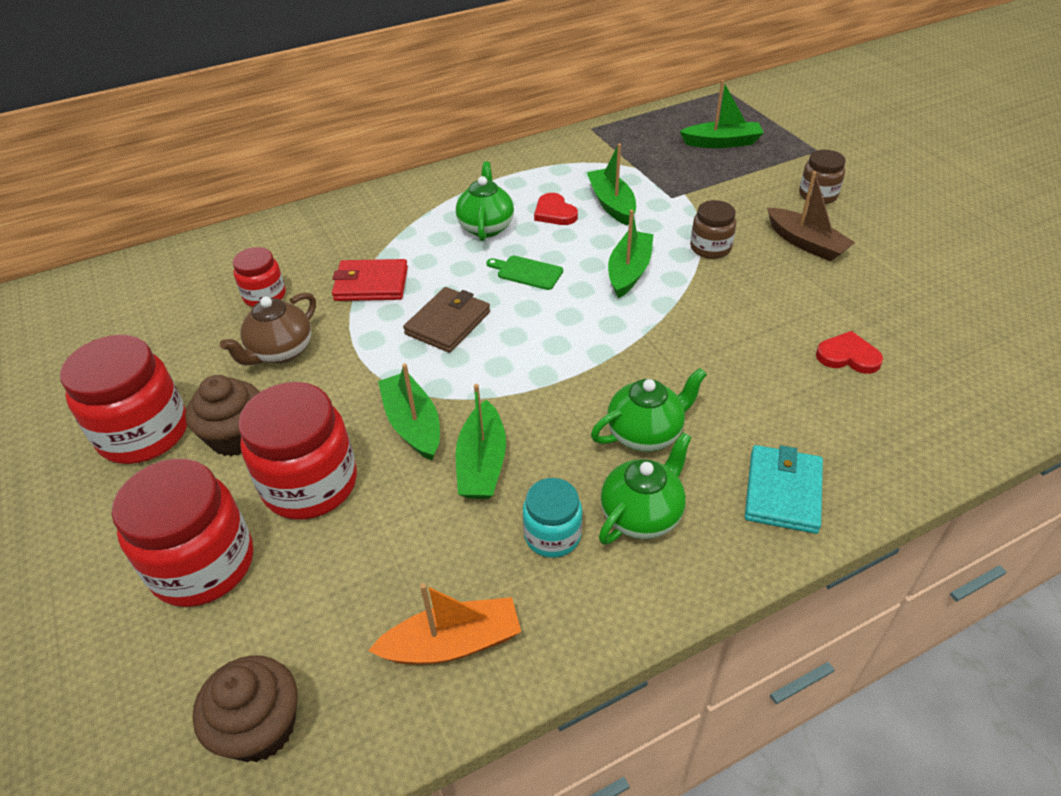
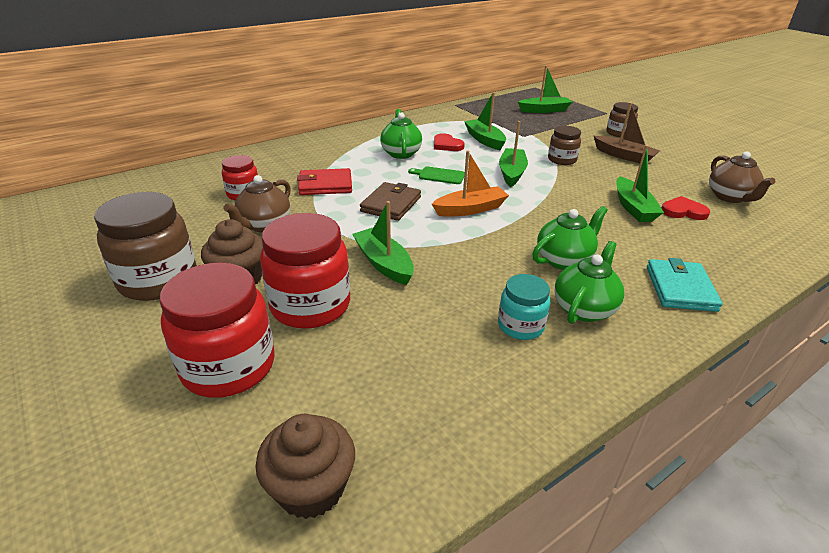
camera: 10 degrees left, 10 degrees down
red jar [60,335,187,464] -> brown jar [94,192,197,301]
orange boat [368,583,521,665] -> orange boat moved to [432,150,509,217]
green boat [456,384,506,499] -> green boat moved to [616,145,664,222]
none -> brown teapot [709,152,776,203]

